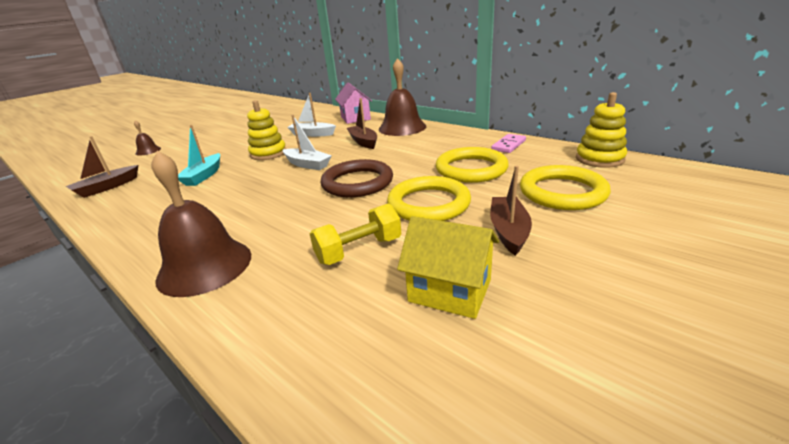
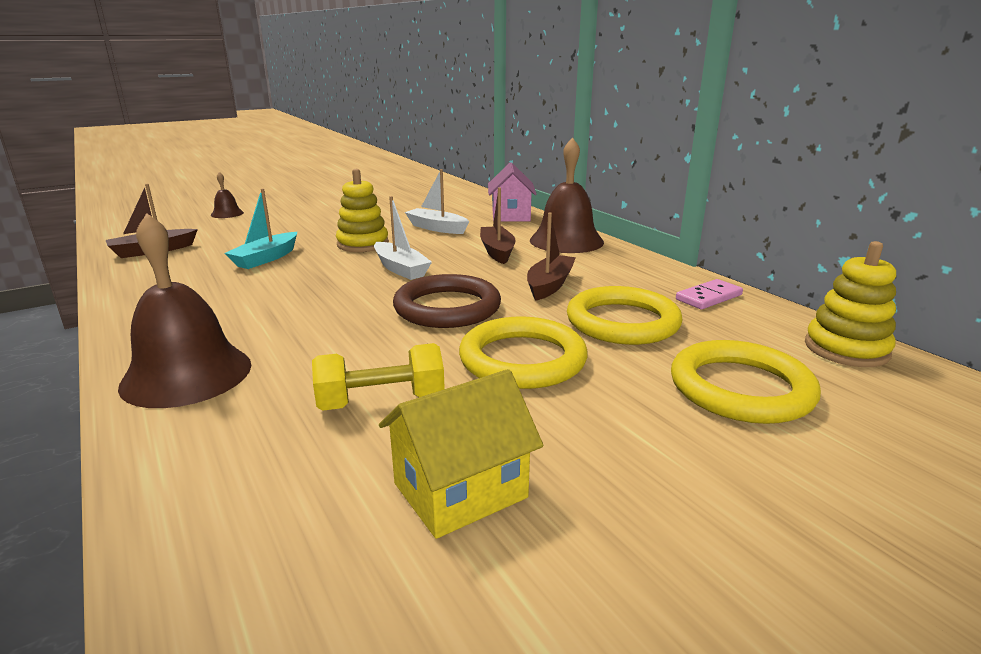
camera: 15 degrees right, 5 degrees down
yellow house [397,216,499,319] -> yellow house turned 75 degrees counterclockwise [379,369,544,539]
brown boat [490,165,532,256] -> brown boat moved to [527,213,576,301]

